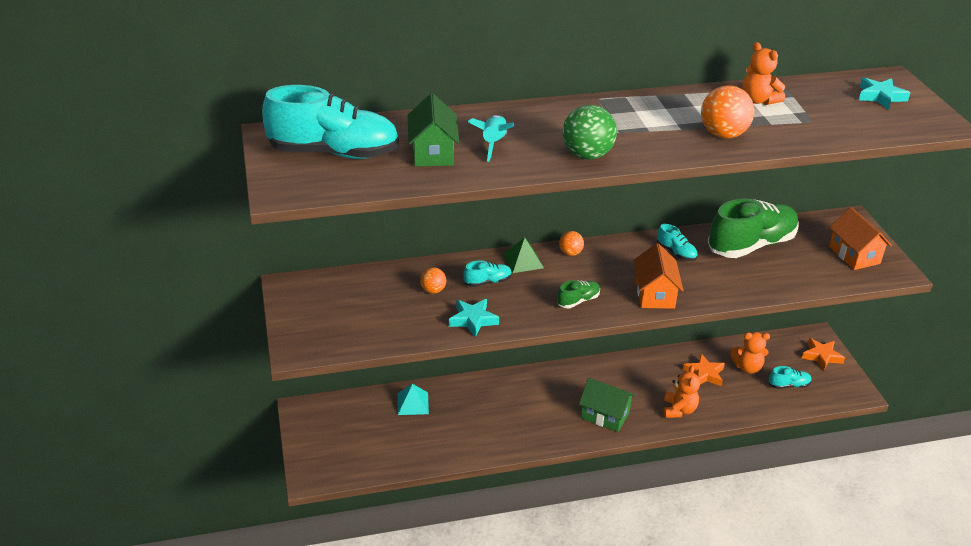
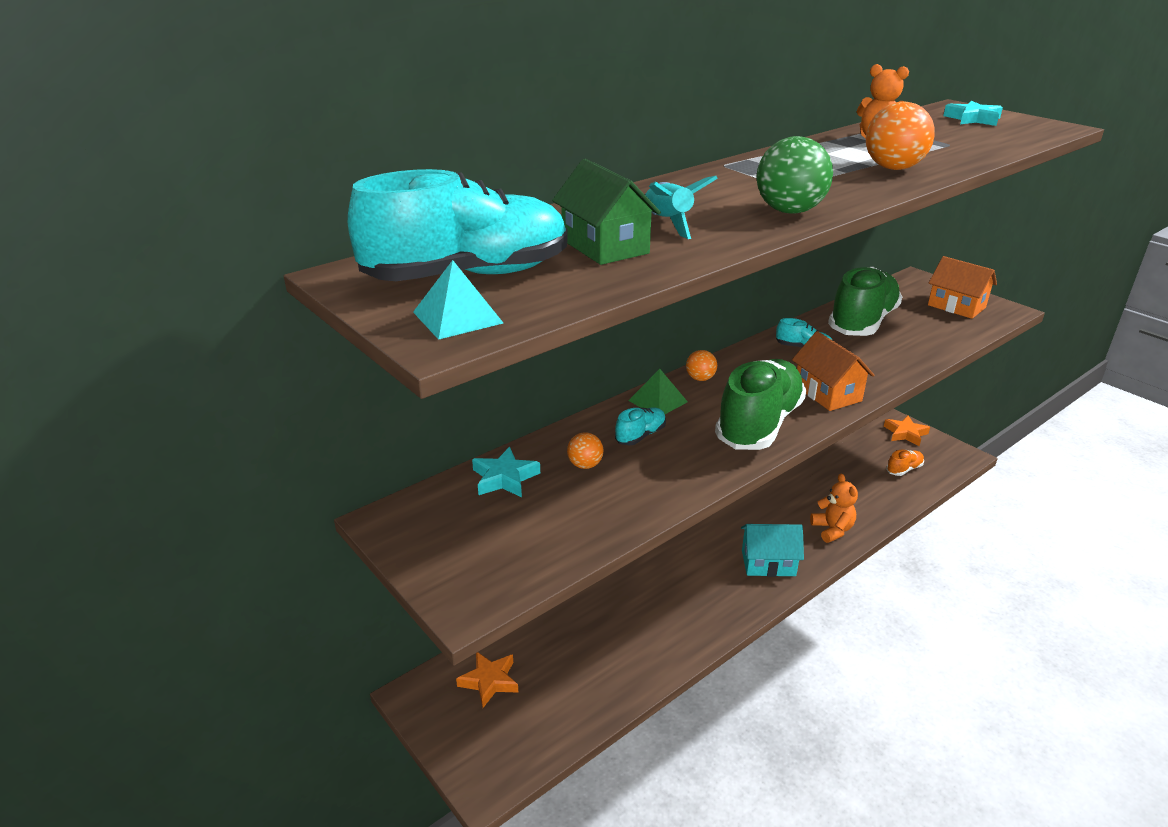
camera: 25 degrees left, 5 degrees down
turquoise pyramid [398,384,429,415] -> turquoise pyramid moved to [413,260,503,340]
turquoise star [449,299,499,338] -> turquoise star moved to [472,447,540,497]
green shoe [557,280,600,308] -> green shoe [715,359,806,450], size x2.28
green house [579,378,636,432] -> turquoise house [741,524,804,577]
orange star [683,354,725,386] -> orange star moved to [456,652,519,708]
orange teddy bear [730,332,770,374] -> none
turquoise shoe [769,366,812,389] -> orange shoe [886,450,924,476]

